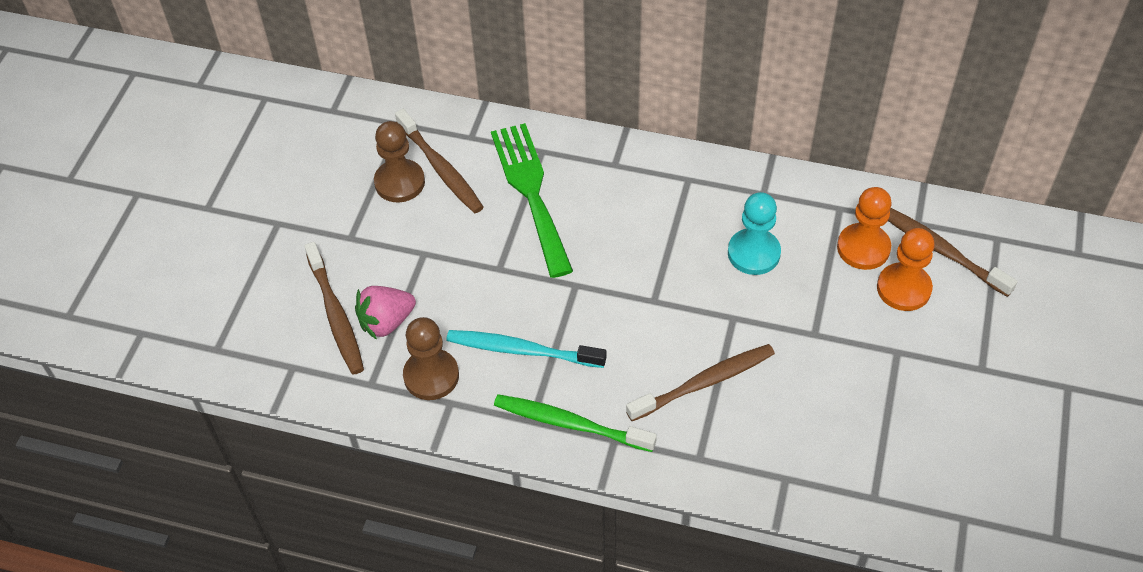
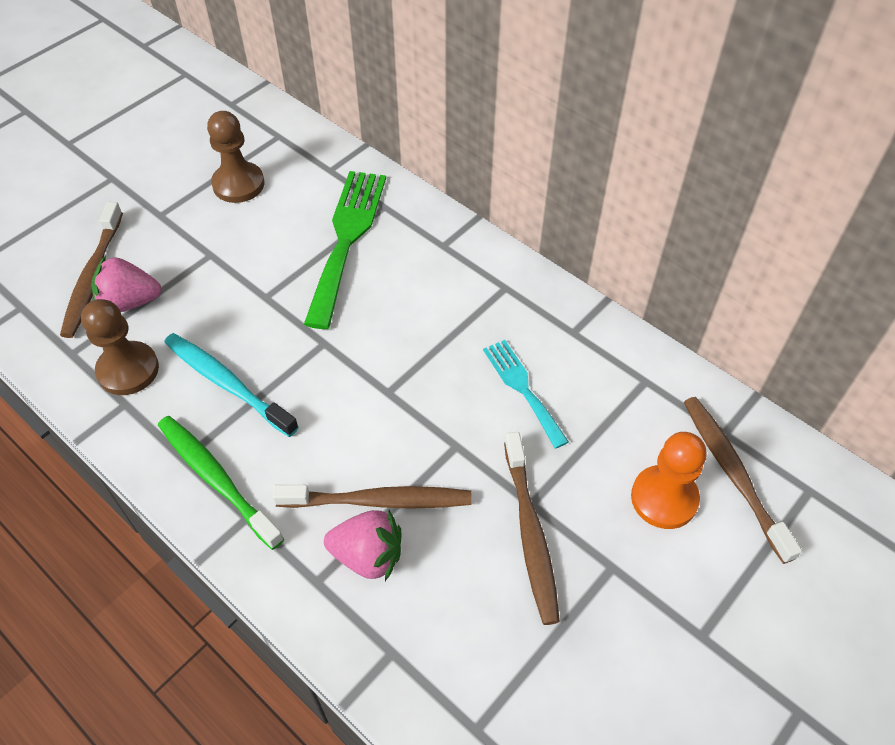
camera: 25 degrees right, 0 degrees up
brown toothbrush [395,109,484,213] -> brown toothbrush moved to [504,432,560,625]
turquoise pawn [728,192,781,275] -> turquoise fork [483,340,569,449]
orange pawn [837,187,892,270] -> none
none -> pink strawberry [324,510,401,581]

